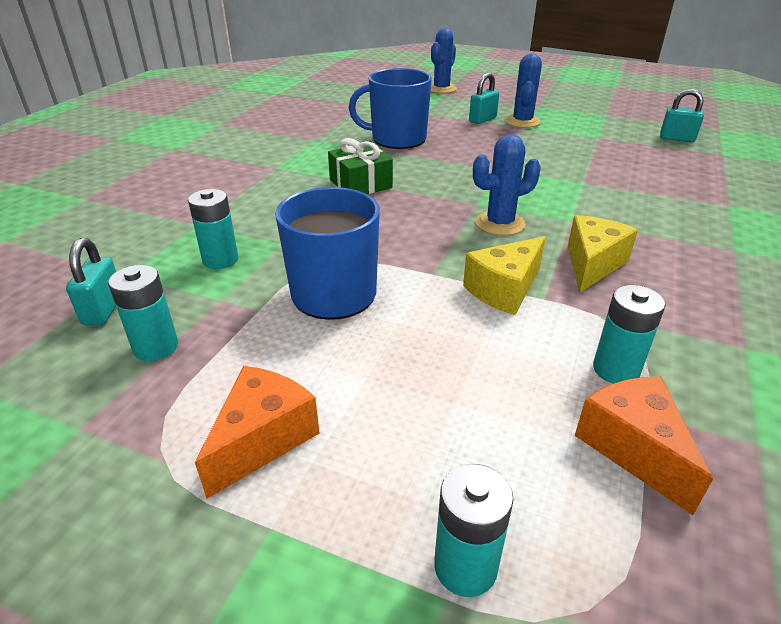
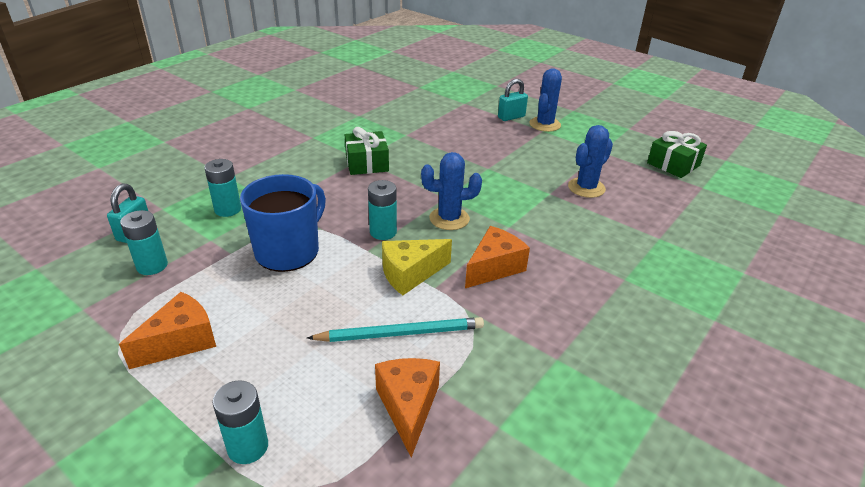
camera: 15 degrees right, 0 degrees up
blue mug [349,68,432,149] -> none
blue cactus [431,28,457,93] -> blue cactus moved to [568,125,613,198]
yellow cheese [568,215,638,293] -> orange cheese [465,226,530,288]
turquoise battery [593,285,666,383] -> turquoise battery moved to [368,180,397,240]
turquoise padlock [660,89,704,142] -> green gift [647,131,707,178]
none -> turquoise pencil [307,317,484,342]

